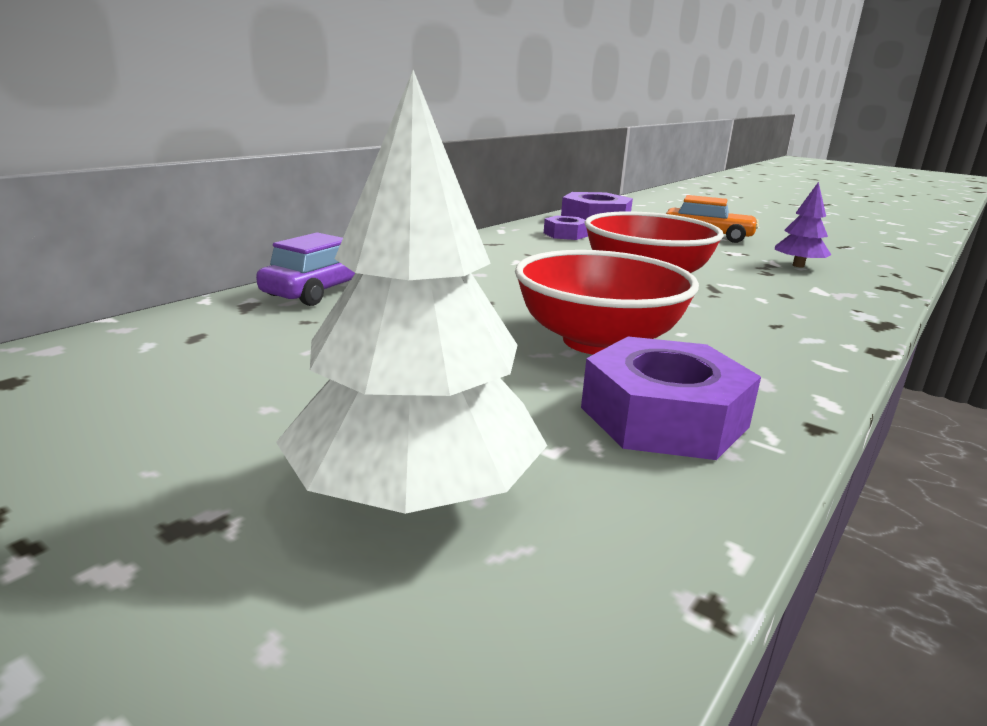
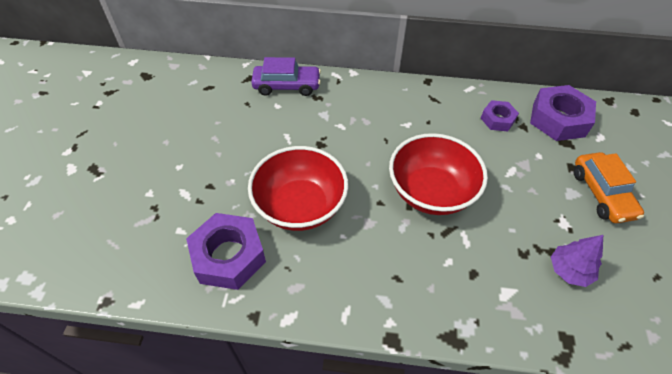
camera: 60 degrees right, 30 degrees up
white tree [276,70,547,514] -> none

